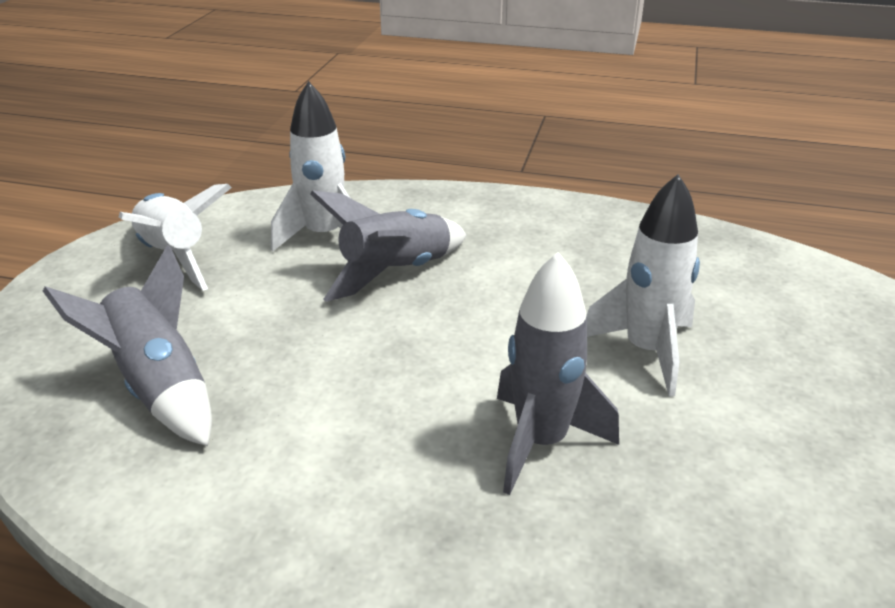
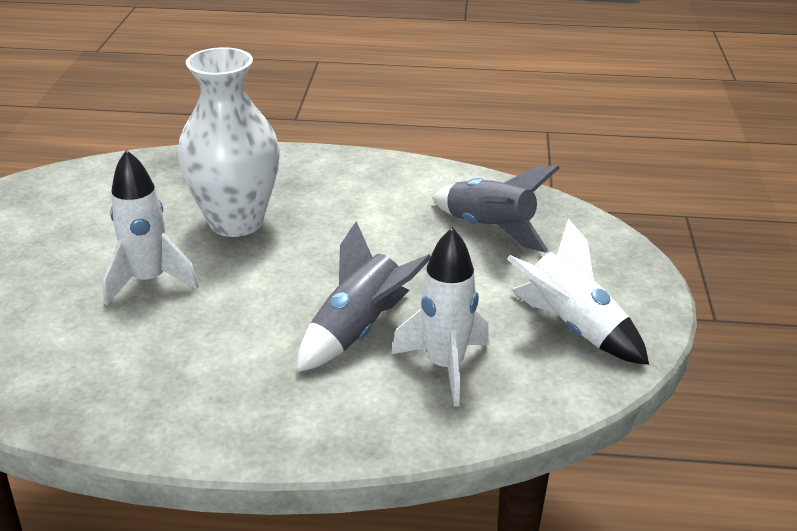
camera: 170 degrees right, 0 degrees up
grey rocket [497,252,619,495] -> white vase [178,47,280,237]

